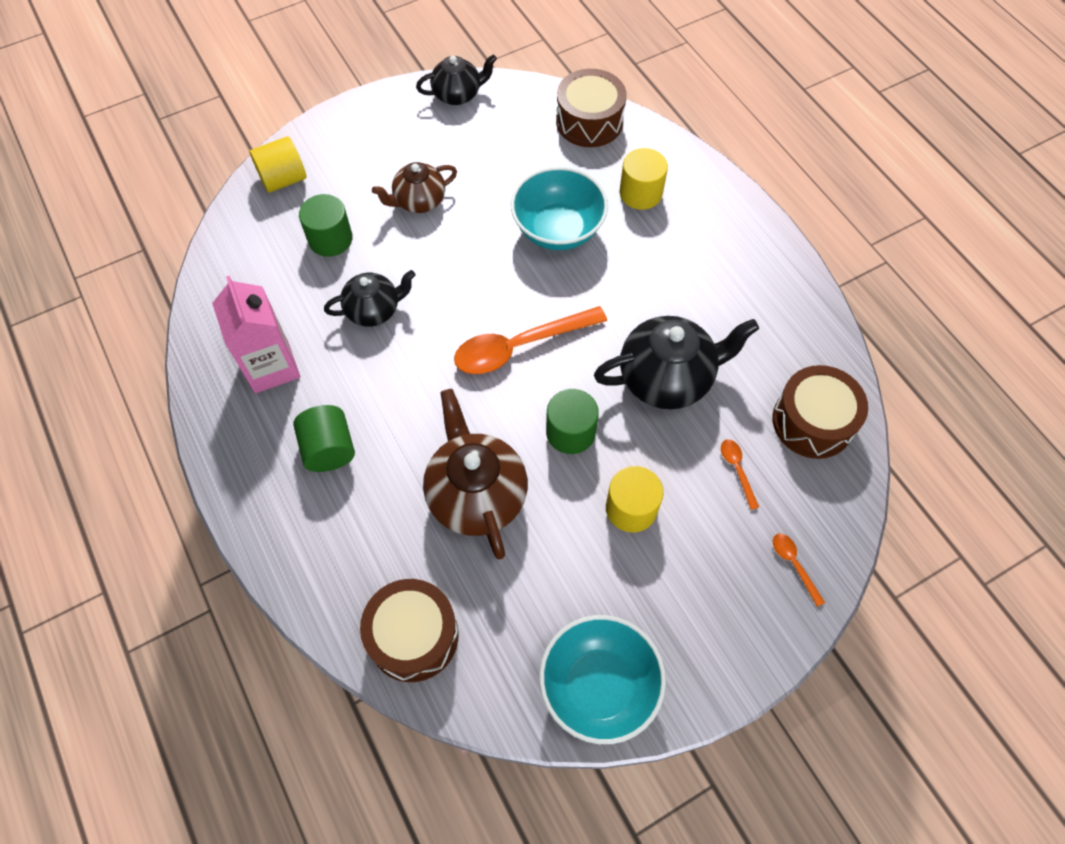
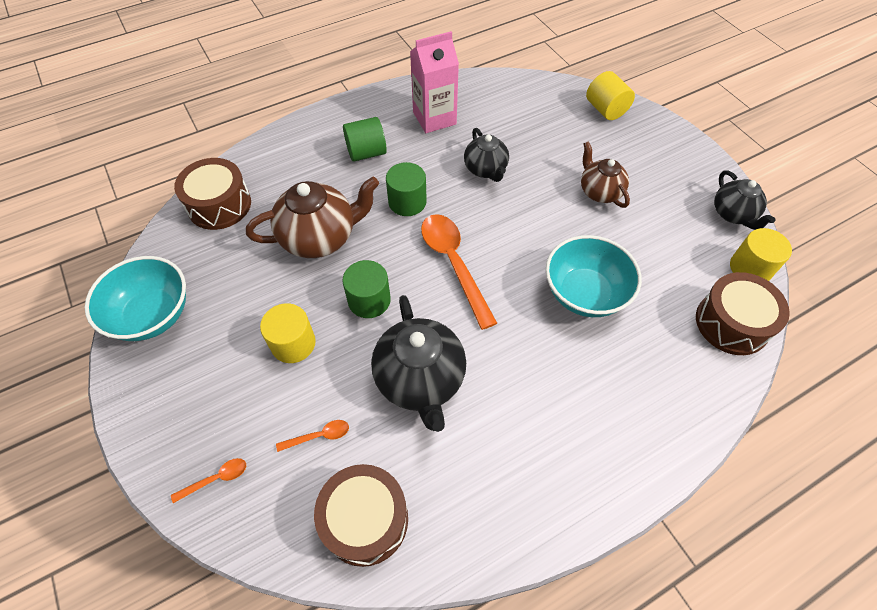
camera: 90 degrees right, 5 degrees down
green cylinder [299,194,353,257] -> green cylinder moved to [386,162,427,216]
yellow cylinder [619,148,668,210] -> yellow cylinder moved to [730,228,792,281]

